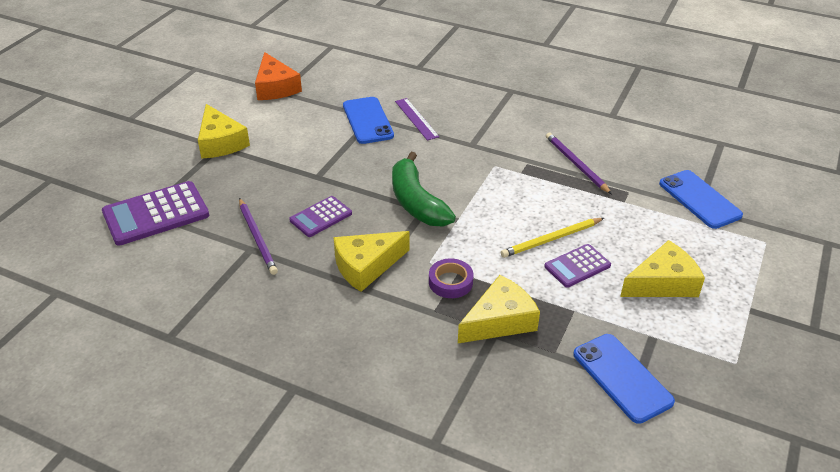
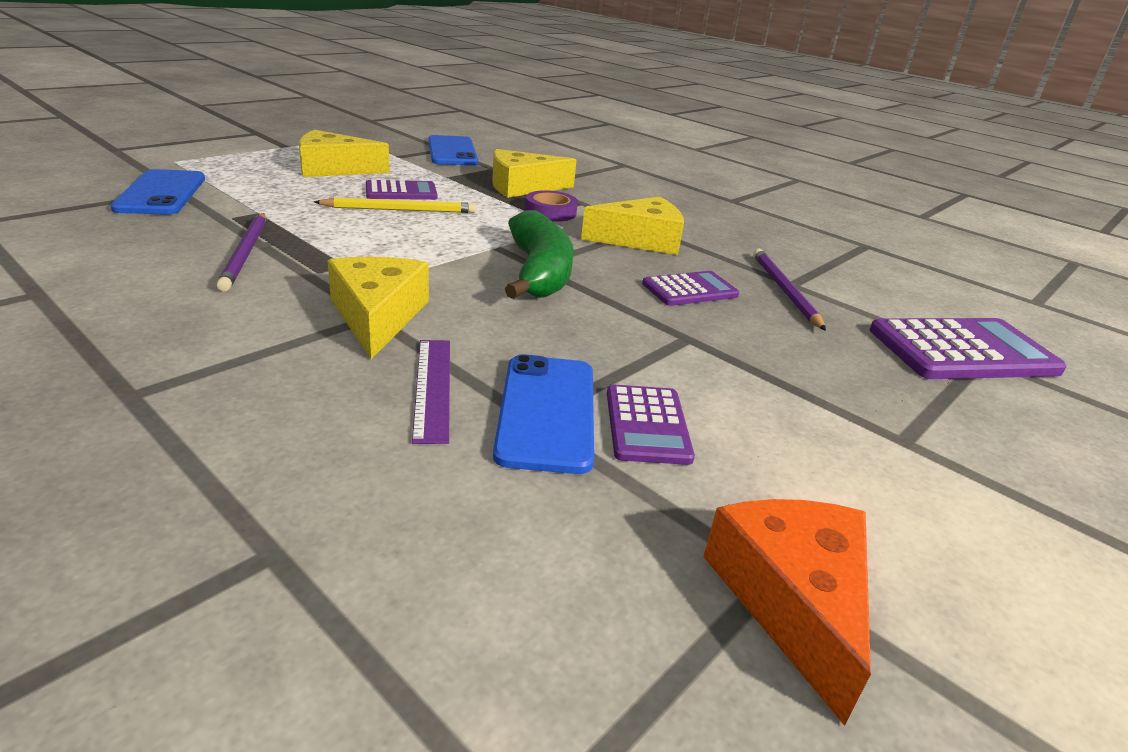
camera: 165 degrees left, 10 degrees down
yellow cheese [198,104,250,159] -> yellow cheese moved to [327,257,429,359]
none -> purple calculator [607,384,695,465]

